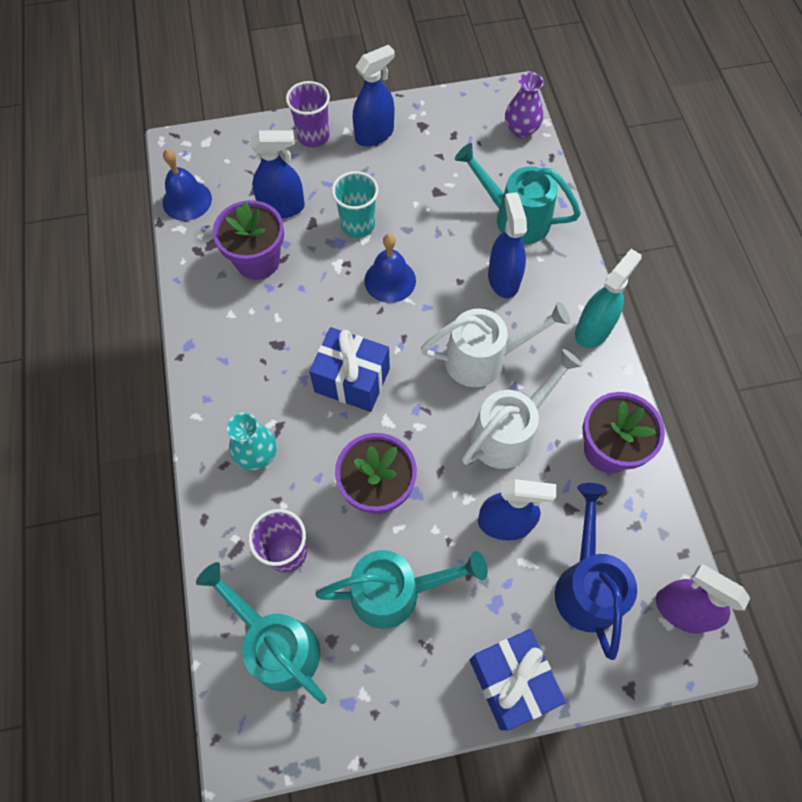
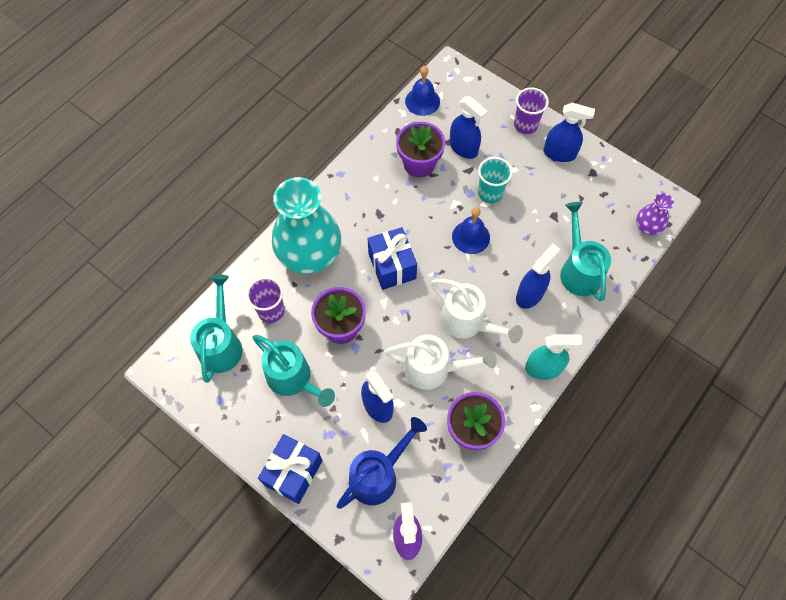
camera: 50 degrees right, 0 degrees up
turquoise vase [227,413,277,470] -> turquoise vase [272,177,341,274], size x2.18

